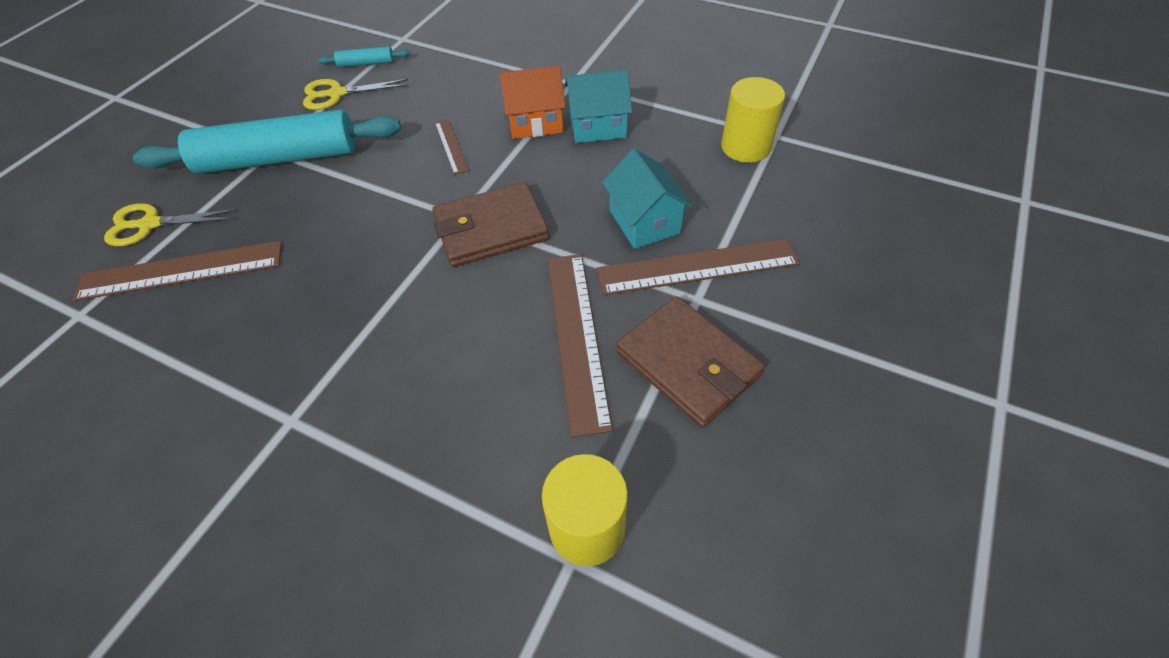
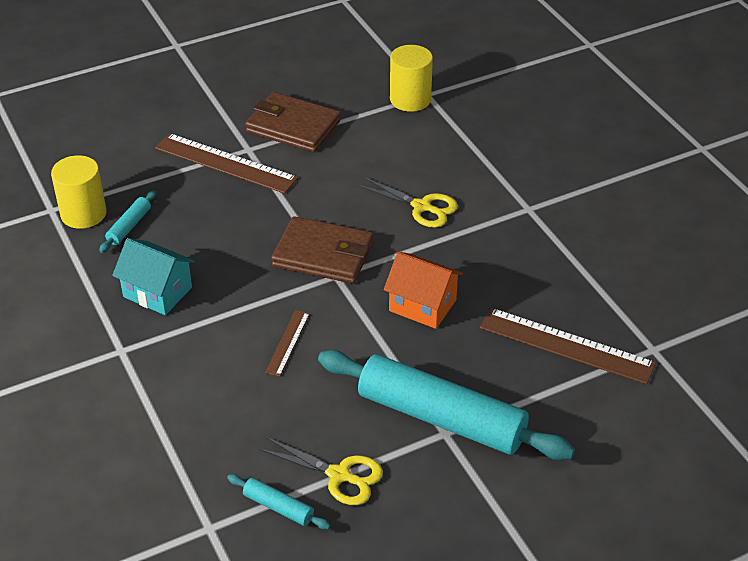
camera: 145 degrees left, 10 degrees down
yellow scissors [104,203,237,246] -> yellow scissors moved to [357,177,458,228]
orange house [499,65,566,139] -> orange house moved to [384,252,463,329]
brown ruler [548,254,613,437] -> none
turquoise house [602,148,693,249] -> none
brown wallet [616,296,765,428] -> brown wallet turned 60 degrees counterclockwise [245,92,341,152]
none -> turquoise rolling pin [99,190,156,253]

